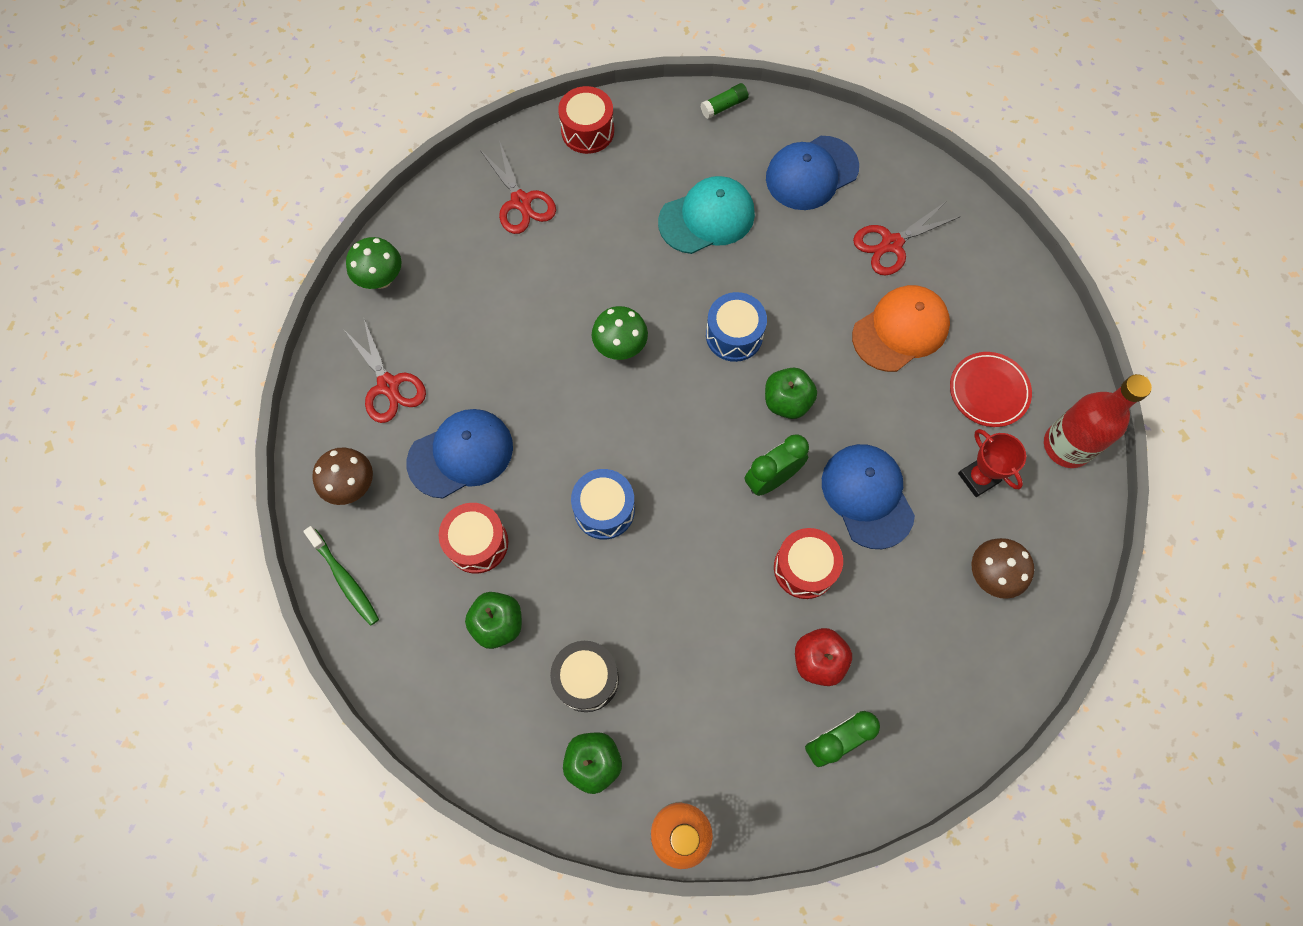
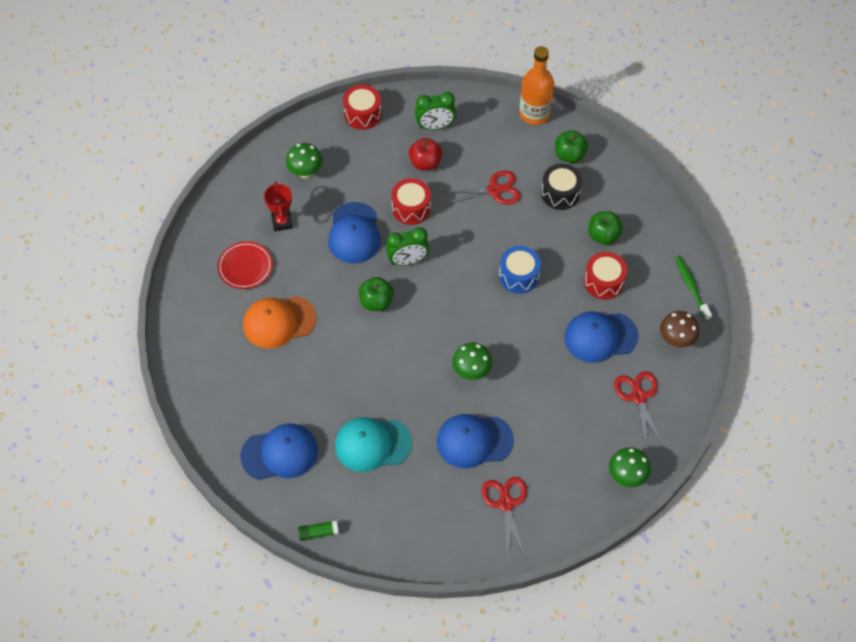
camera: 160 degrees left, 10 degrees down
red drum [558,86,614,154] -> red drum moved to [343,85,382,130]
blue drum [706,292,767,362] -> none
red scissors [853,201,961,276] -> red scissors moved to [442,171,521,205]
brown mushroom [972,538,1034,599] -> green mushroom [286,143,323,178]
red bottle [1044,374,1152,468] -> none
none -> blue cap [437,414,514,469]

